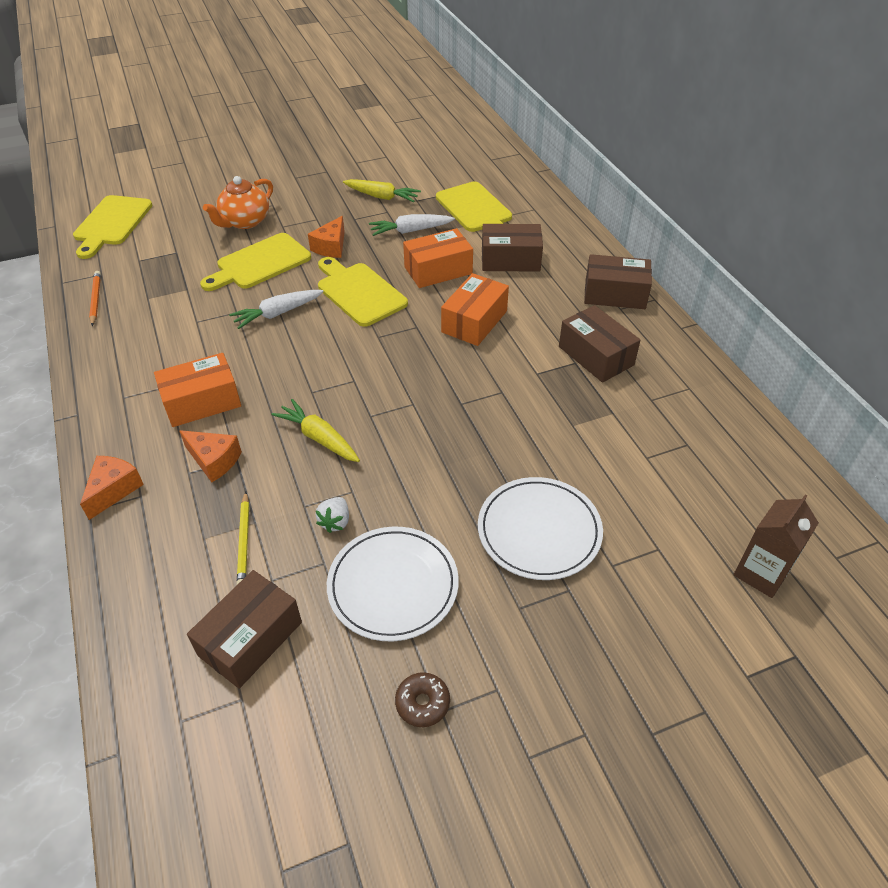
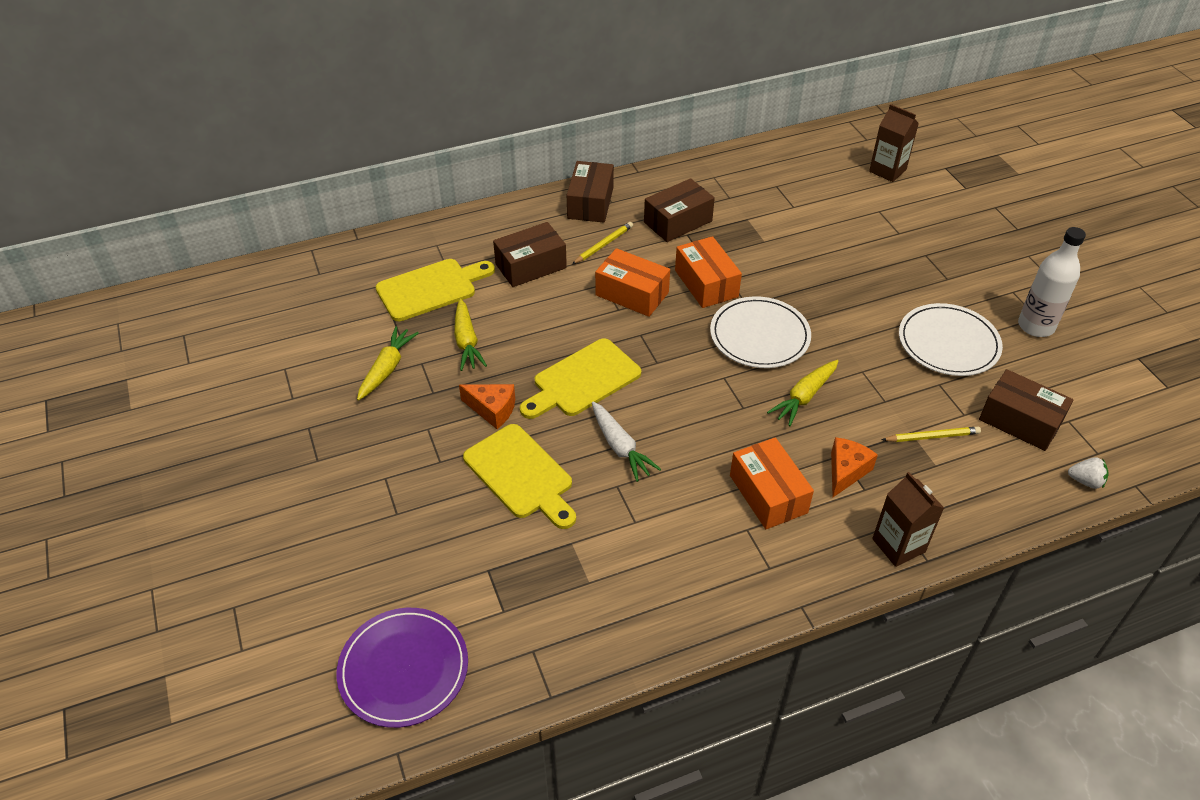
camera: 90 degrees left, 0 degrees up
yellow cutting board [73,195,153,259] -> purple plate [337,608,468,728]
orange cheese [80,456,144,520] -> brown carton [872,472,944,567]
orange pencil [89,271,101,326] -> none
orange teapot [203,176,273,229] -> none
white strawberry [316,497,349,533] -> white strawberry moved to [1068,457,1109,489]
white carrot [369,214,455,236] -> yellow carrot [454,298,487,371]
brown donut [395,672,450,727] -> white bottle [1018,227,1086,337]
orange box [403,228,473,288] -> orange box moved to [675,236,742,308]
white plate [478,477,603,580] -> white plate moved to [710,296,811,368]
brown box [482,224,543,272] -> brown box turned 60 degrees clockwise [493,222,567,287]
none -> yellow pencil [572,222,633,264]

